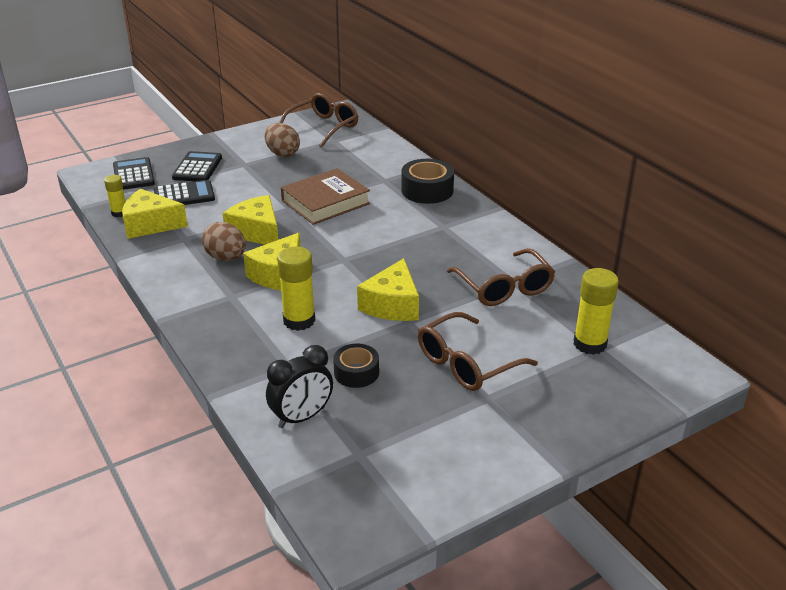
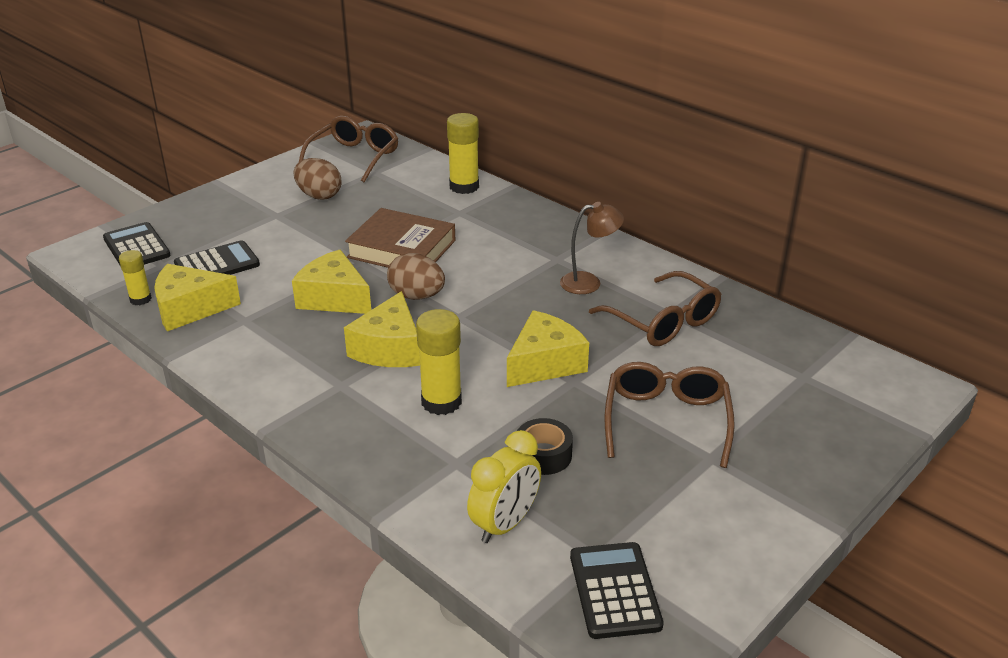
camera: 15 degrees left, 0 degrees up
black calculator [172,151,222,181] -> black calculator moved to [570,542,663,639]
brown egg [202,222,246,261] -> brown egg moved to [387,253,445,300]
black clock [266,345,333,428] -> yellow clock [467,430,541,543]
brown book [281,168,370,225] -> brown book turned 75 degrees clockwise [345,208,455,268]
yellow cheese [357,258,419,321] -> yellow cheese turned 135 degrees counterclockwise [507,310,589,387]
black tape [401,159,454,204] -> none
brown glasses [418,312,538,391] -> brown glasses turned 150 degrees clockwise [605,362,735,468]
yellow glue stick [573,268,619,355] -> yellow glue stick moved to [447,113,479,194]
none -> brown lamp [560,202,624,294]

